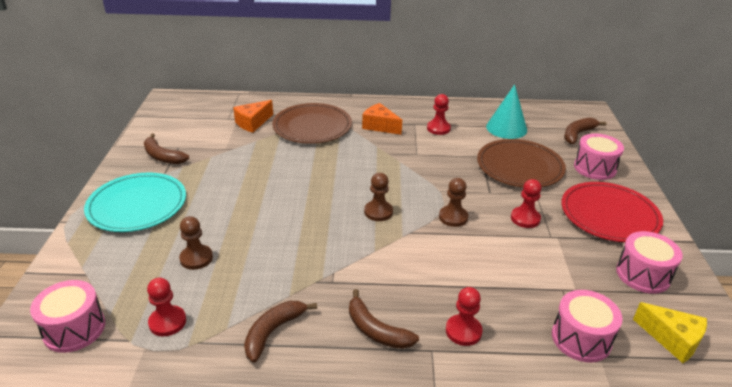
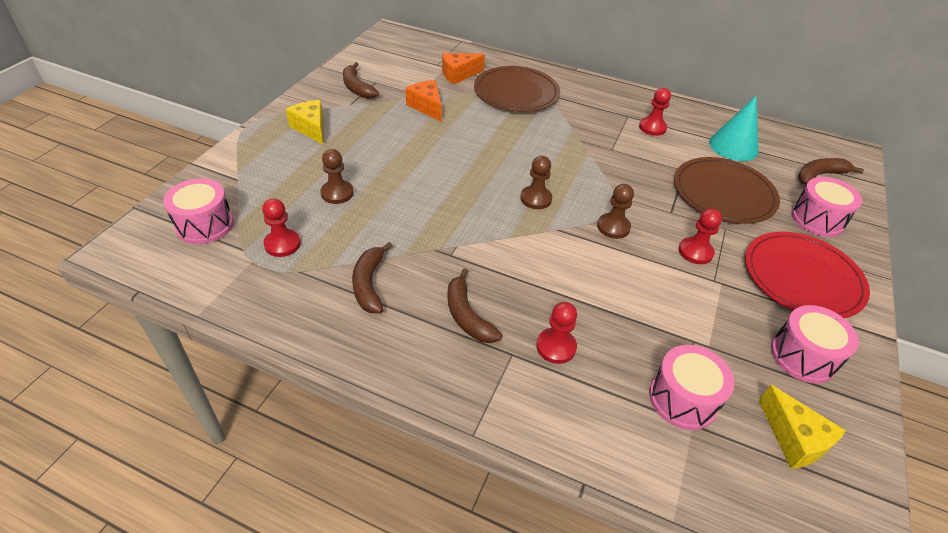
camera: 20 degrees right, 10 degrees up
turquoise plate [84,173,186,232] -> yellow cheese [286,100,323,145]
brown banana [244,301,317,363] -> brown banana turned 60 degrees counterclockwise [352,242,392,313]
orange cheese [362,103,402,135] -> orange cheese moved to [405,80,442,121]

